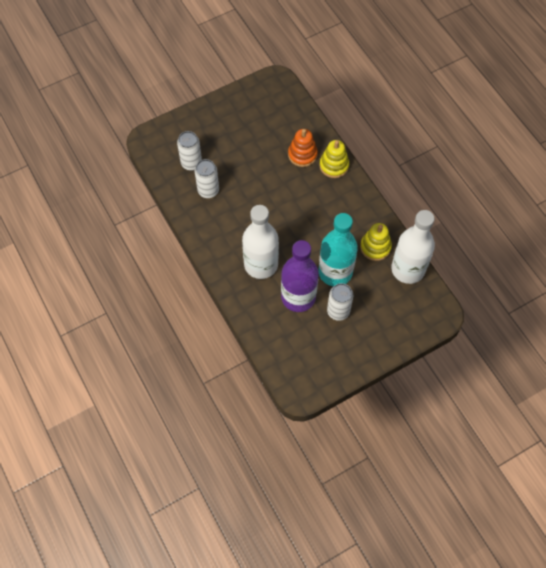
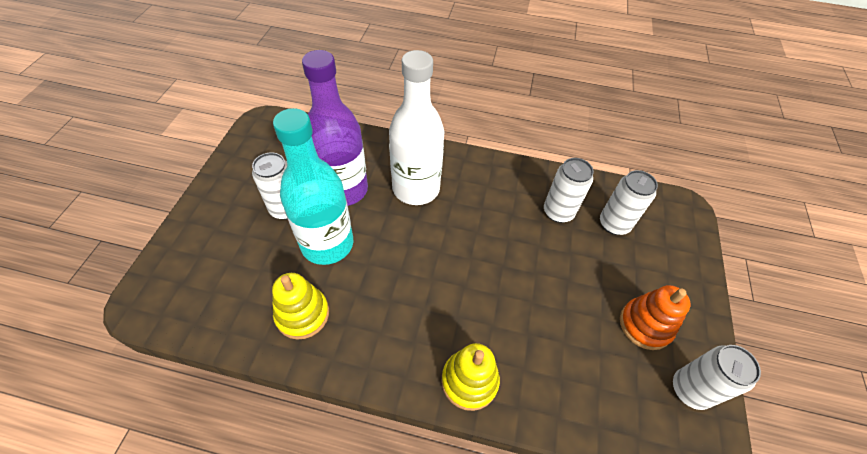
camera: 130 degrees right, 10 degrees down
orange stacking toy [288,129,318,167] -> orange stacking toy moved to [620,285,691,350]
white bottle [391,210,435,284] -> none
none -> white can [673,345,761,410]

